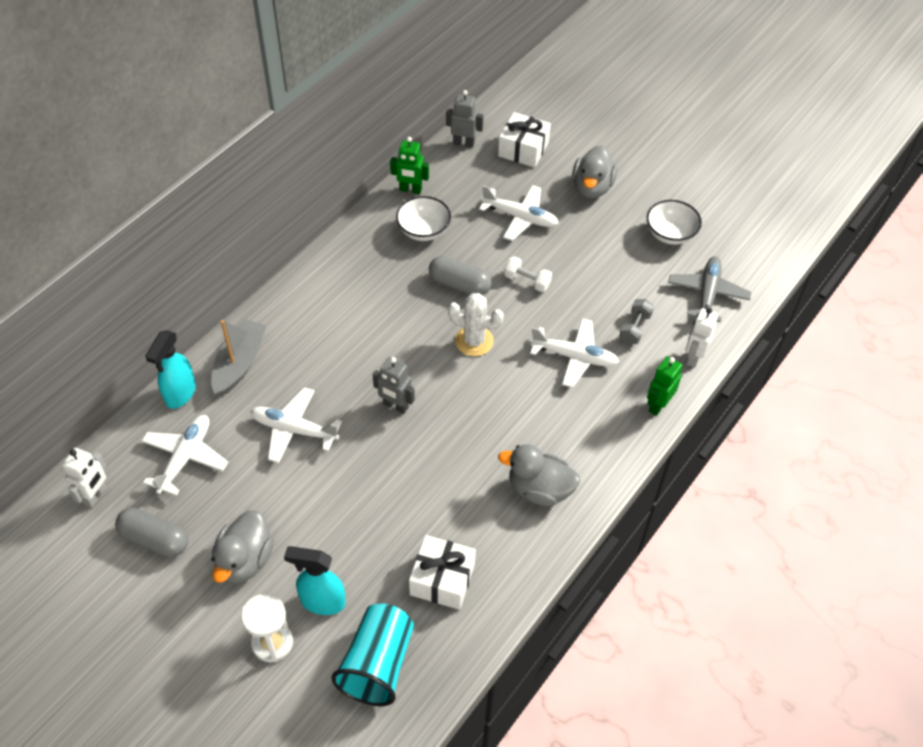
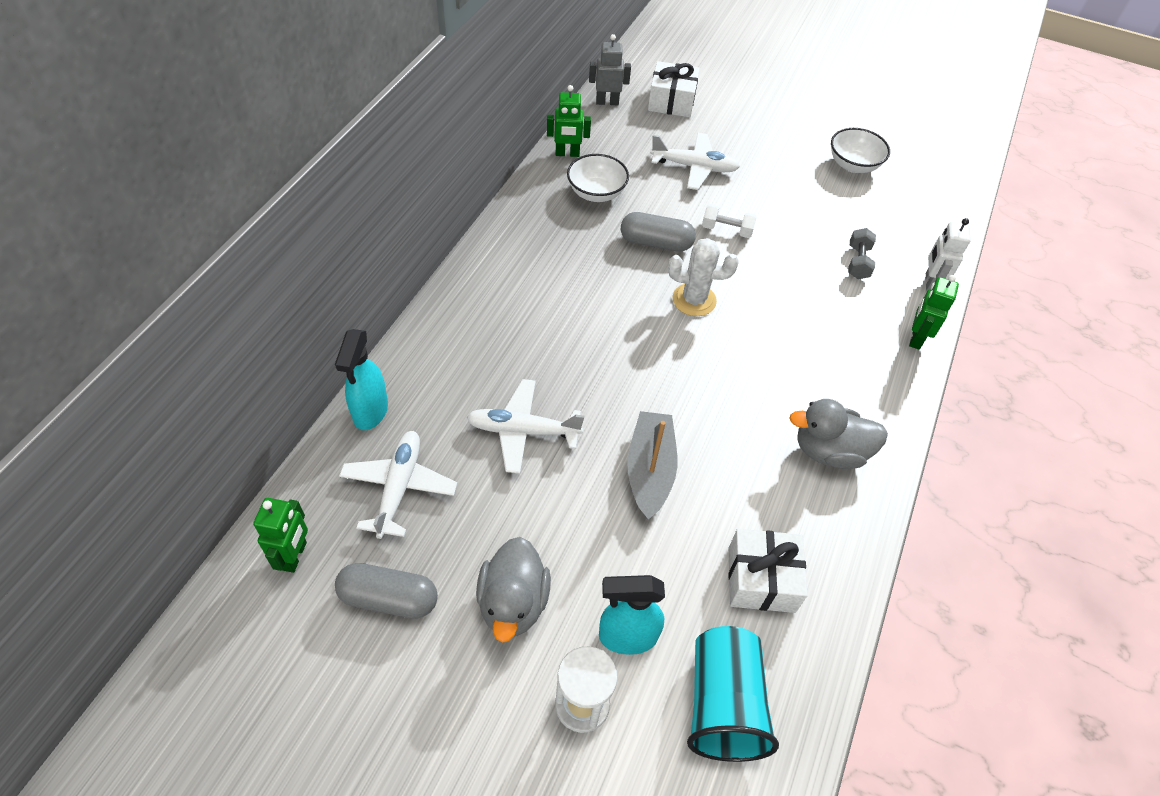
camera: 15 degrees left, 0 degrees up
white robot [62,448,107,508] -> green robot [253,498,308,573]
grey boat [211,319,267,396] -> grey boat moved to [627,411,677,519]
grey robot [373,357,415,414] -> none
white plane [530,318,619,388] -> none
grey duck [572,145,617,198] -> none
grey plane [668,256,751,322] -> none

